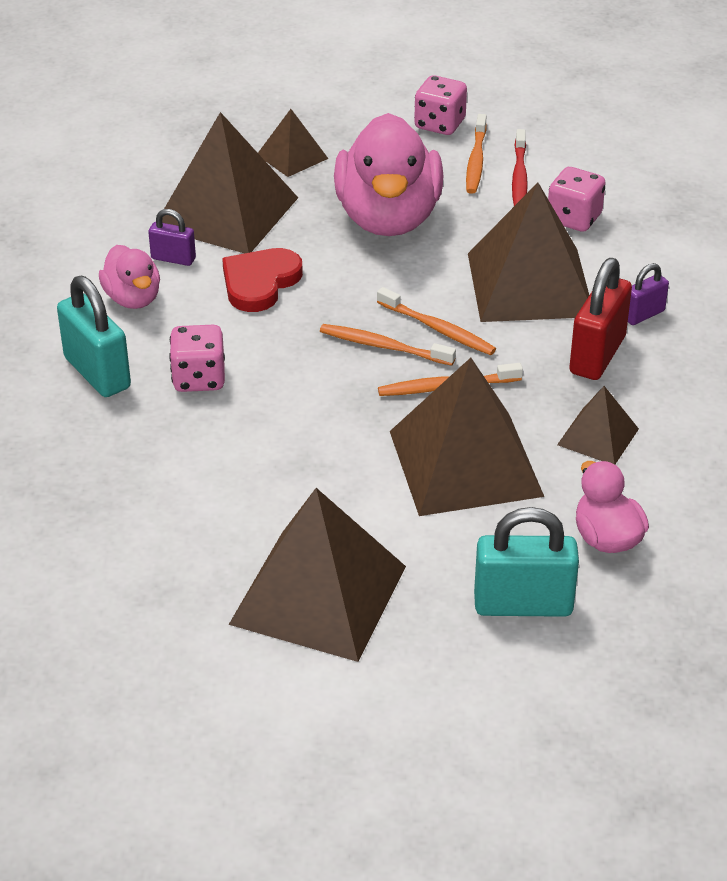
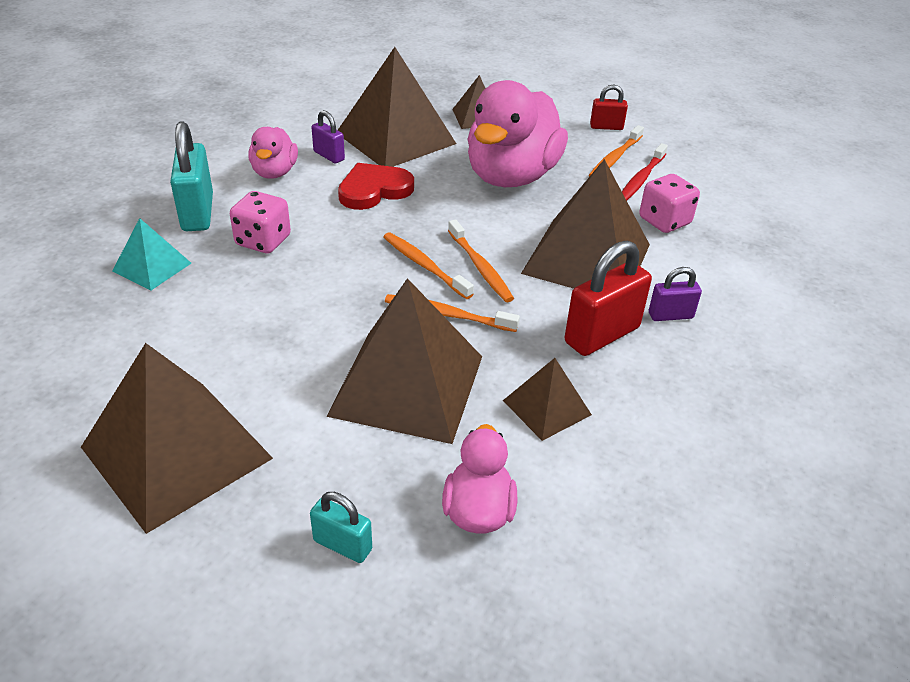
camera: 25 degrees right, 0 degrees up
pink dice [414,75,467,135] -> red padlock [590,85,628,130]
turquoise padlock [474,507,579,617] -> turquoise padlock [310,492,372,563], size x0.56
none -> turquoise pyramid [112,218,191,291]

